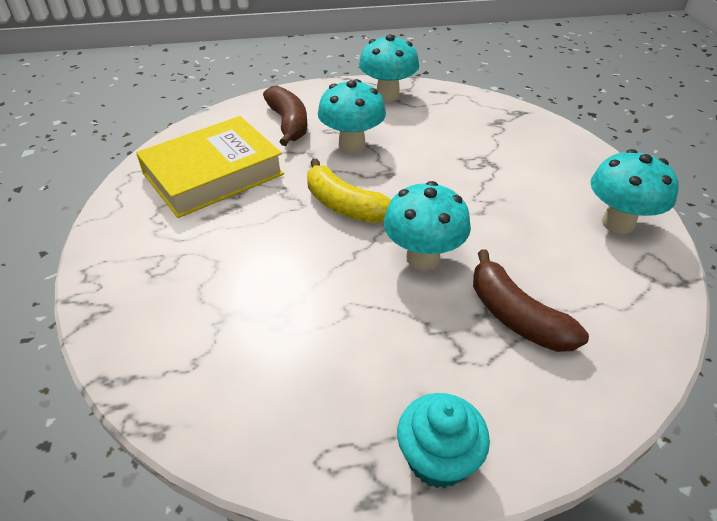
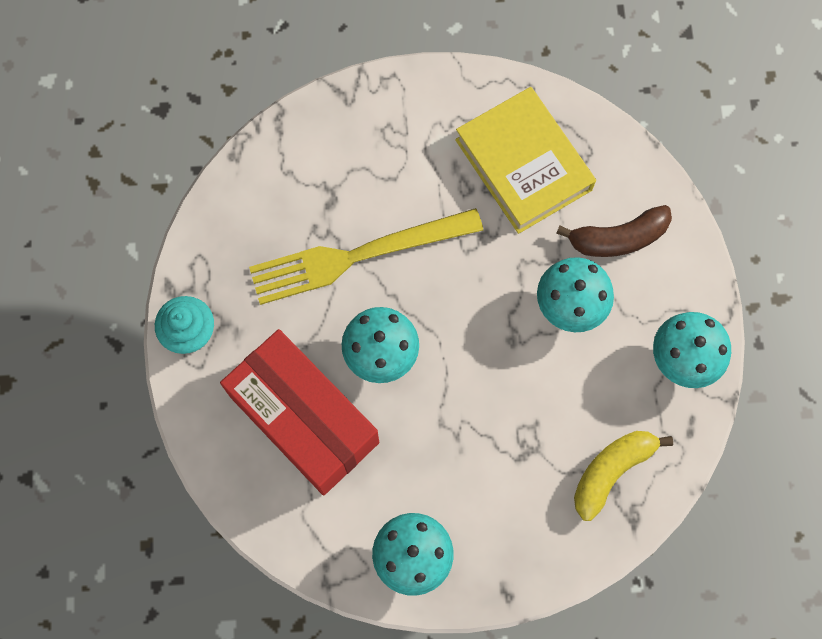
camera: 95 degrees right, 30 degrees up
yellow banana [307,159,391,223] -> yellow banana moved to [574,431,673,521]
brown banana [473,250,589,352] -> red box [220,329,379,496]
none -> yellow fork [249,208,483,305]

